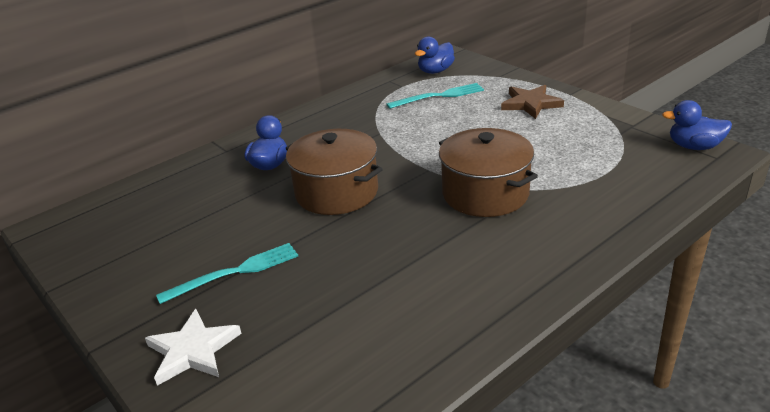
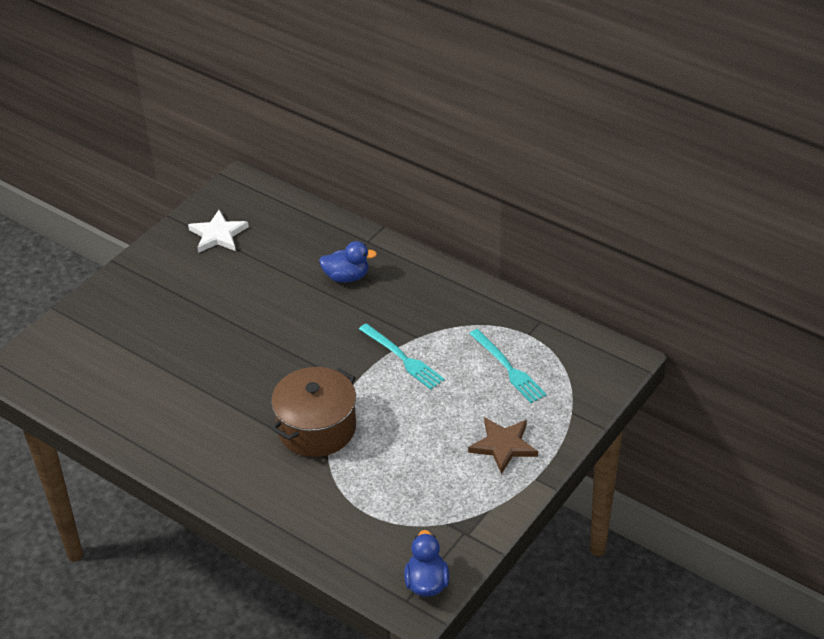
camera: 75 degrees right, 10 degrees up
white star [145,309,242,386] -> white star moved to [188,210,249,253]
turquoise fork [156,243,298,304] -> turquoise fork moved to [359,323,445,390]
brown pot [286,129,383,215] -> none
blue duck [415,36,455,74] -> none

